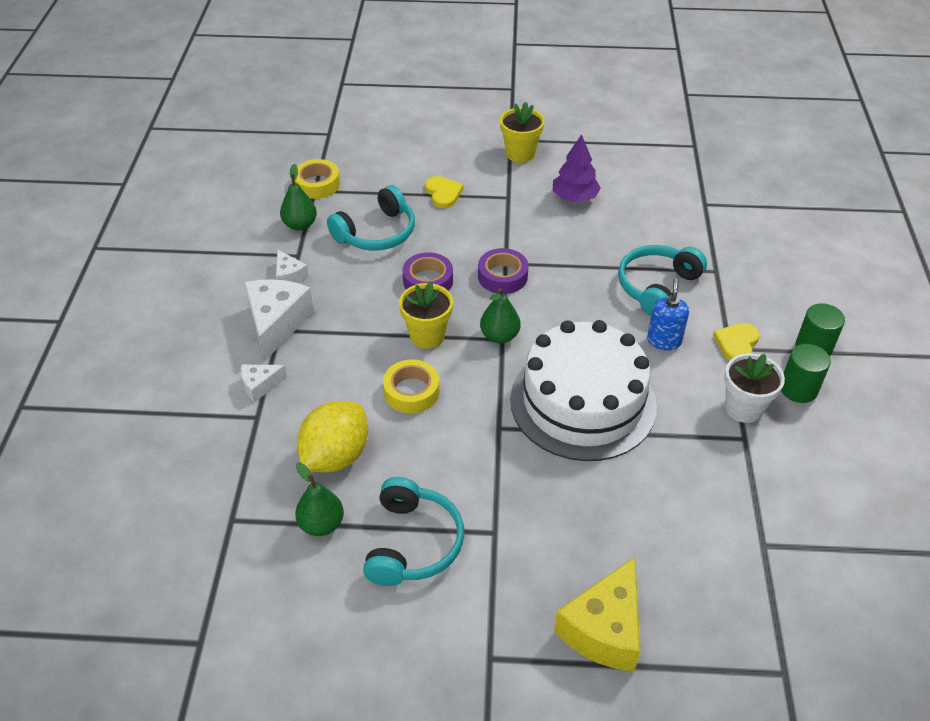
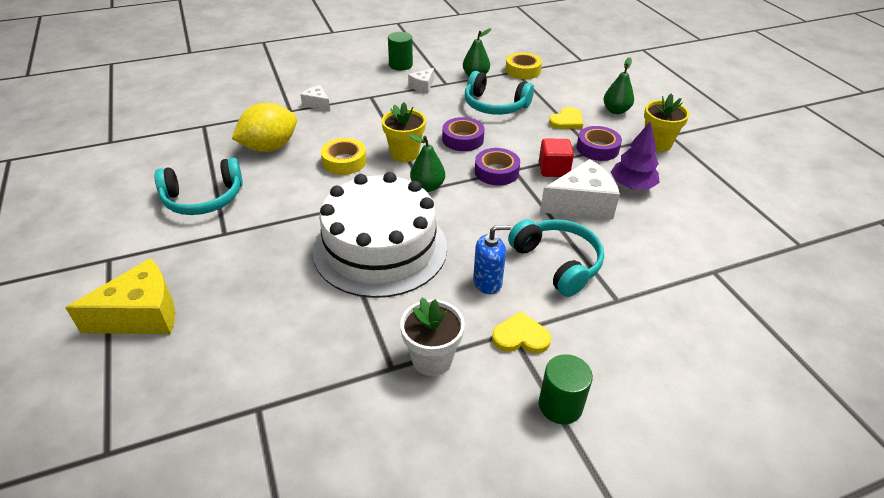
camera: 65 degrees right, 5 degrees down
white cheese [244,279,314,361] -> white cheese moved to [540,159,620,219]
green pear [295,462,344,536] -> green pear moved to [604,57,634,114]
yellow lemon [297,401,368,472] -> yellow lemon turned 45 degrees counterclockwise [232,103,297,152]
yellow cheese [554,557,640,672] -> yellow cheese turned 150 degrees clockwise [65,258,175,334]
turquoise headphones [618,245,707,316] -> turquoise headphones turned 45 degrees clockwise [508,219,604,297]
green cylinder [781,344,831,403] -> green cylinder moved to [388,32,413,71]
none -> red cube [539,138,574,177]
none -> purple tape [577,126,622,161]

